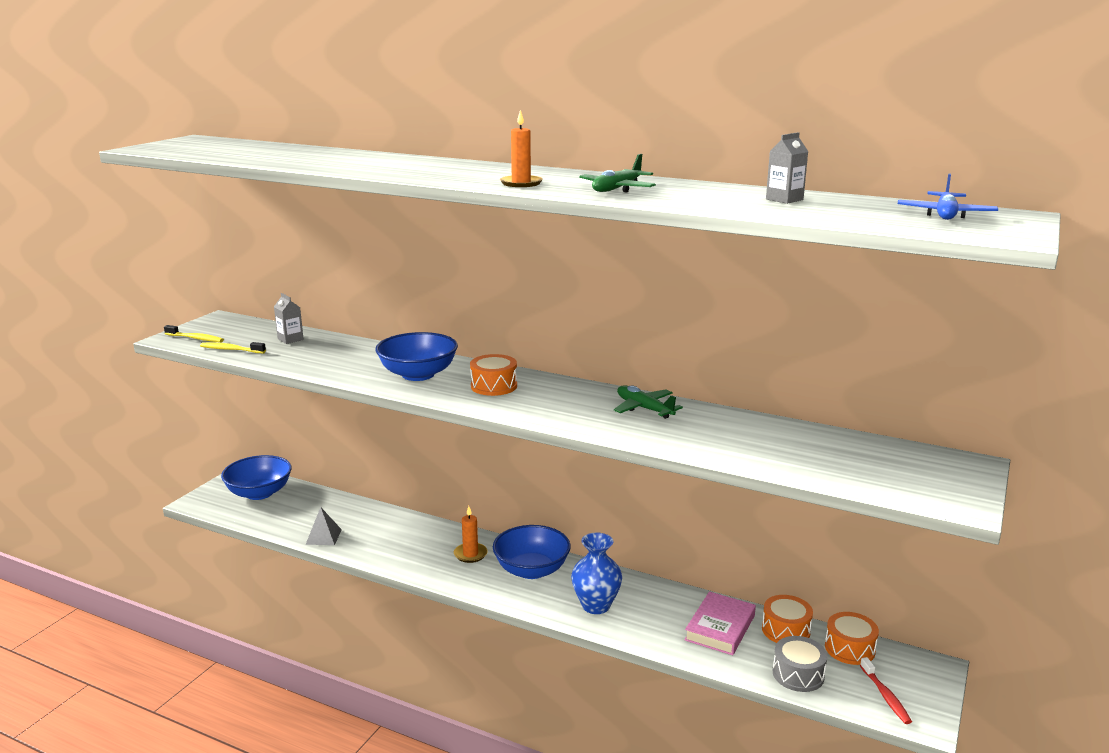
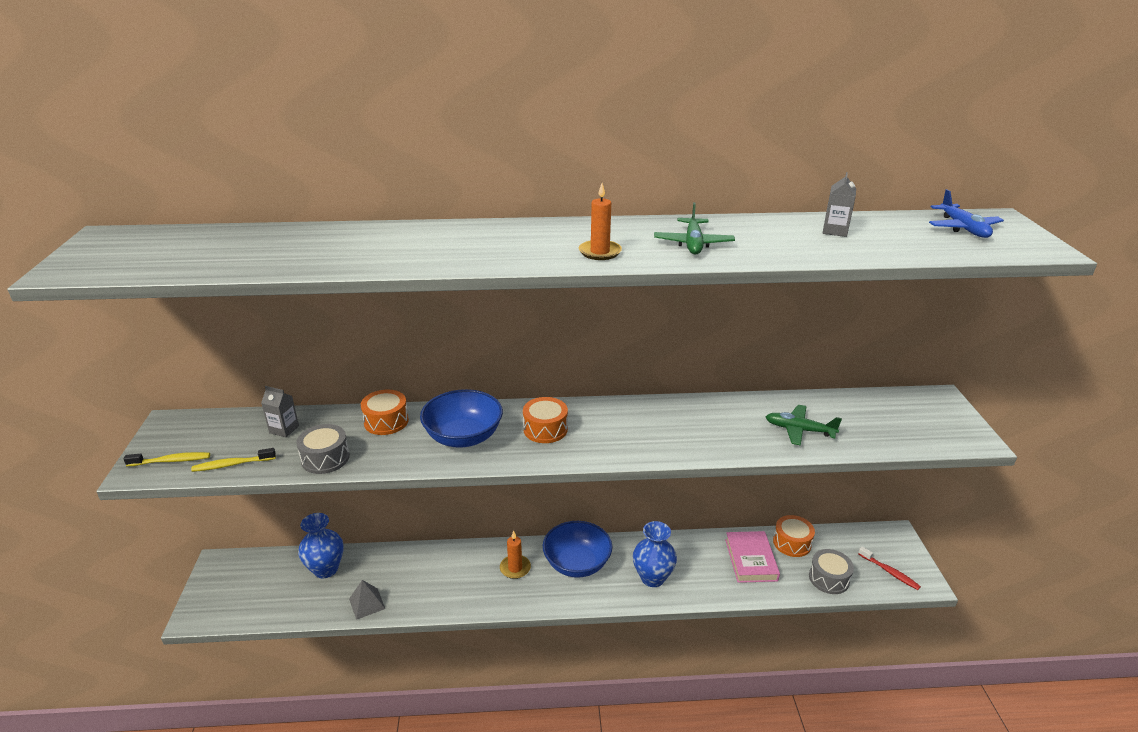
camera: 30 degrees left, 10 degrees up
blue bowl [221,455,292,500] -> none
green plane [614,386,683,419] -> green plane moved to [766,405,842,446]
orange drum [825,612,879,665] -> orange drum moved to [361,390,409,435]
none -> grey drum [296,424,350,474]
none -> blue vase [298,513,343,578]

